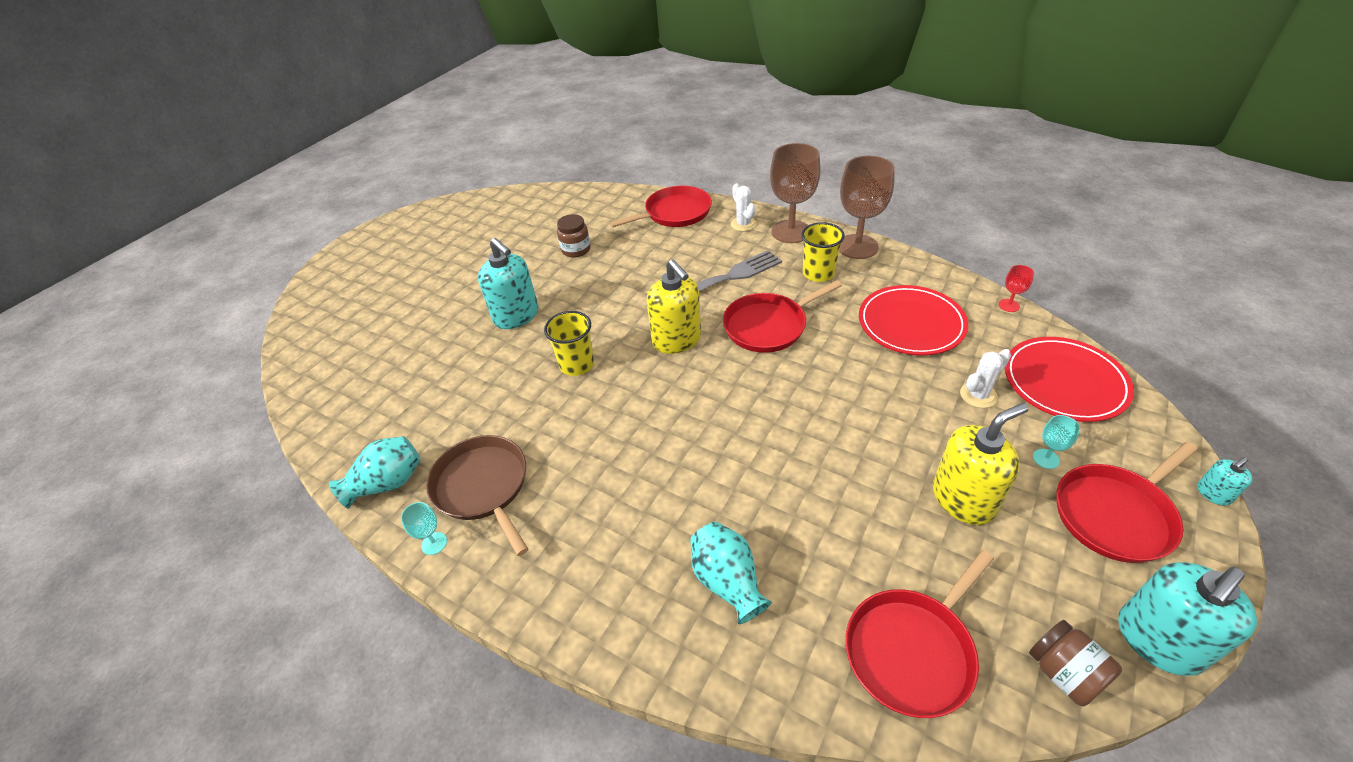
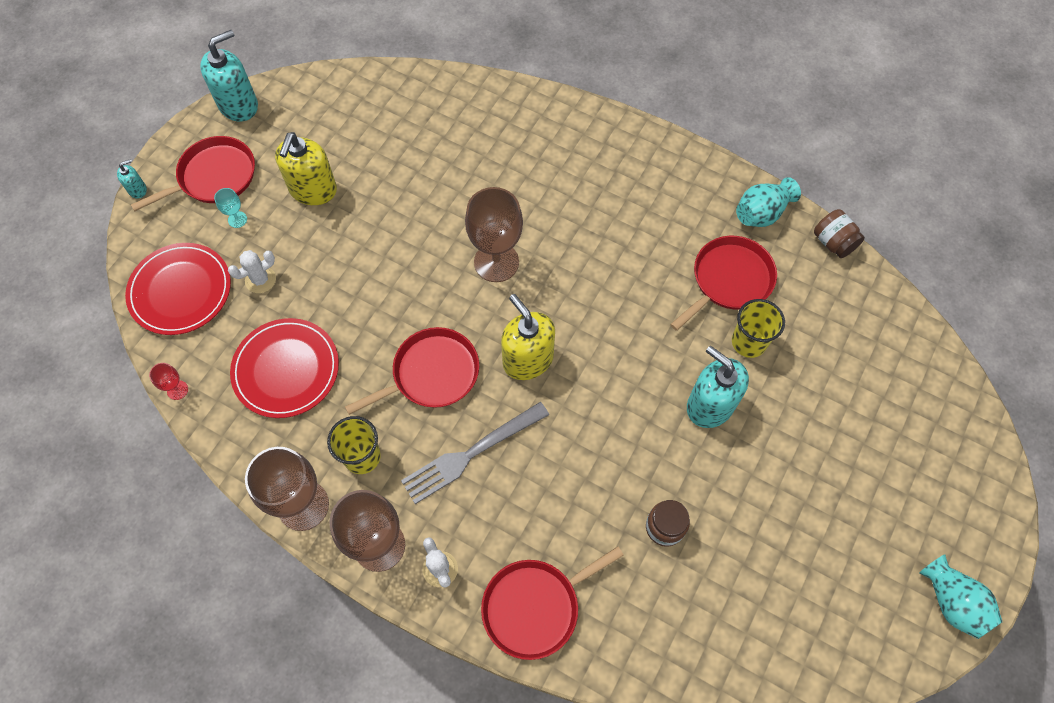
camera: 175 degrees right, 20 degrees up
turquoise goblet [401,502,447,555] -> none
brown pan [426,435,528,556] -> none
yellow cup [544,311,594,376] -> yellow cup moved to [732,299,785,358]
turquoise vase [690,522,772,624] -> turquoise vase moved to [919,554,1002,639]
red pan [845,550,994,718] -> red pan moved to [670,236,777,331]
yellow soap dispenser [933,403,1029,525] -> yellow soap dispenser turned 45 degrees counterclockwise [275,132,337,205]
brown jar [1029,620,1122,706] -> brown jar moved to [814,209,865,258]
none -> brown goblet [465,187,523,282]

